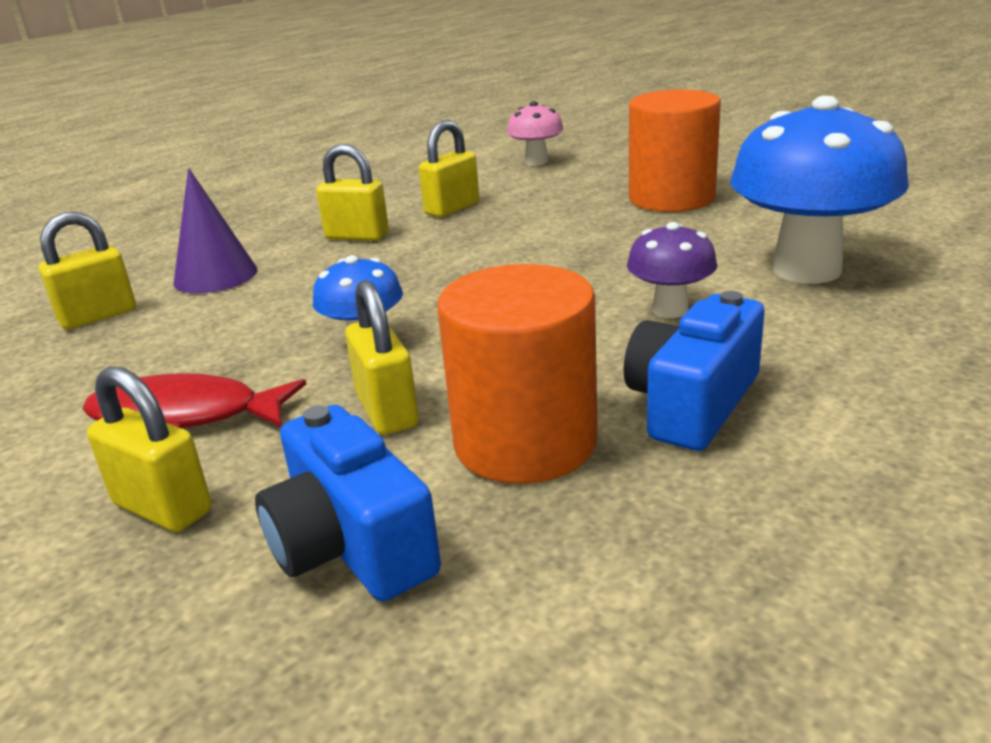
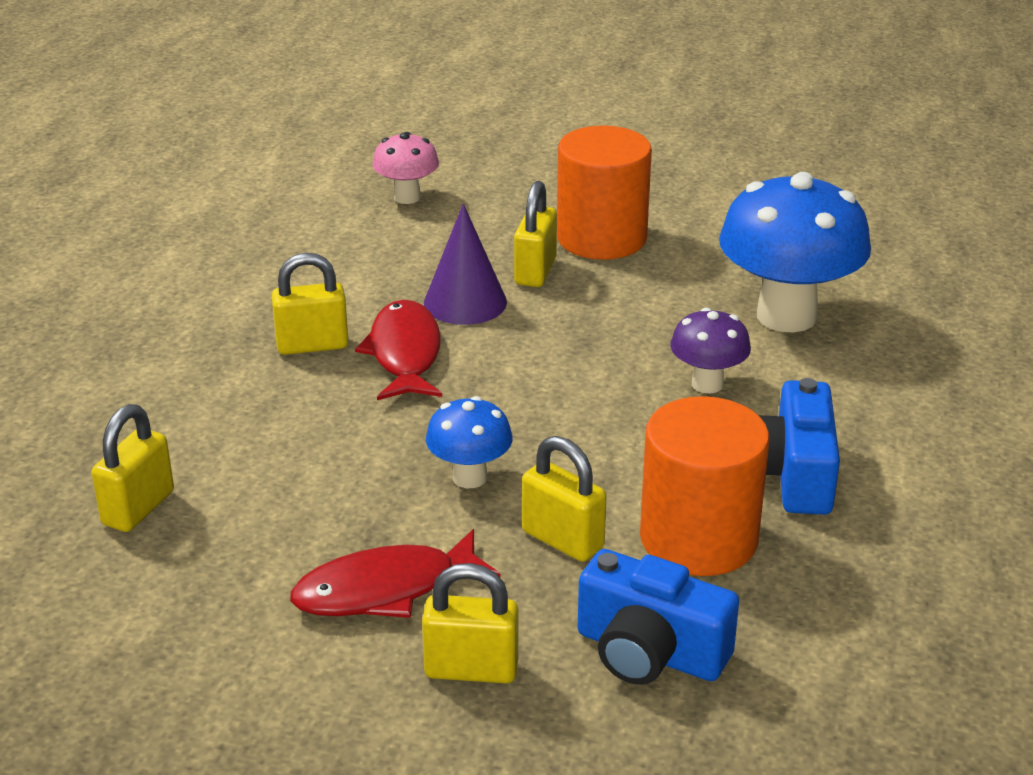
camera: 30 degrees left, 5 degrees up
purple cone [173,168,258,294] -> purple cone moved to [424,204,507,325]
yellow padlock [419,120,479,217] -> yellow padlock moved to [514,181,557,287]
none -> red fish [355,300,442,400]

